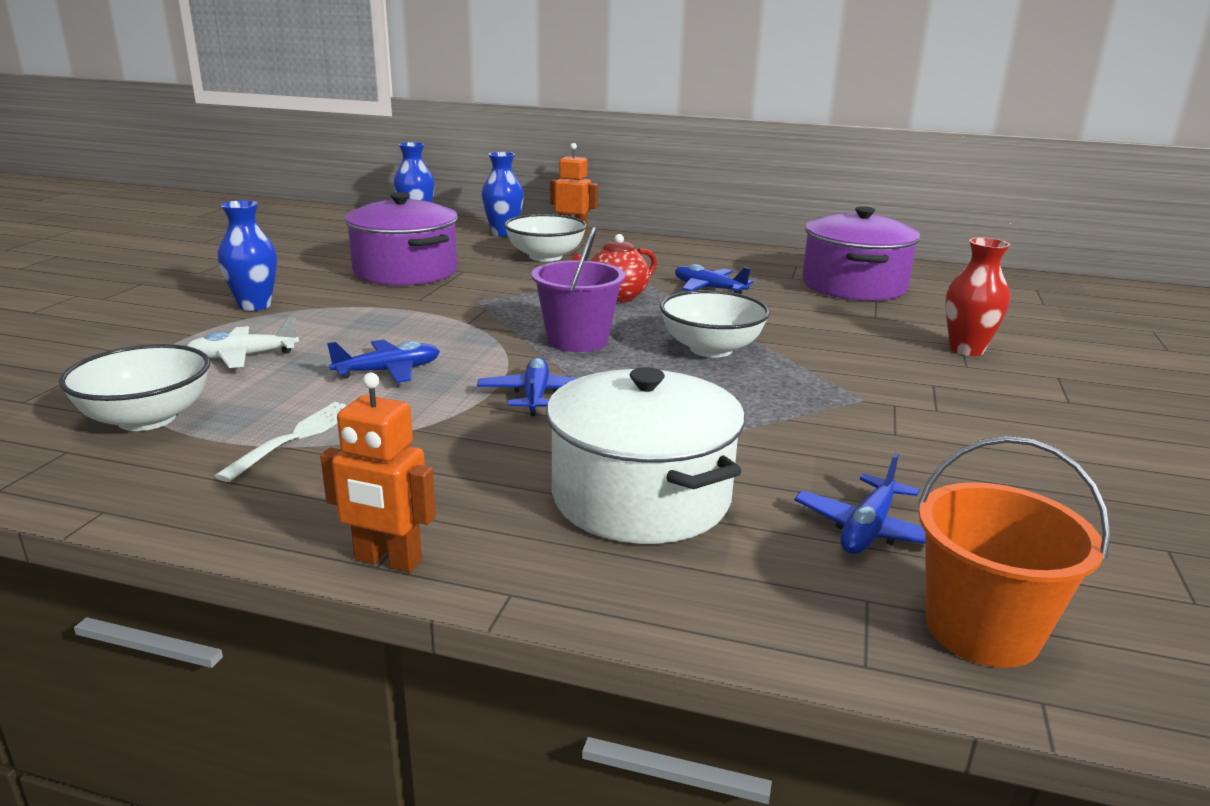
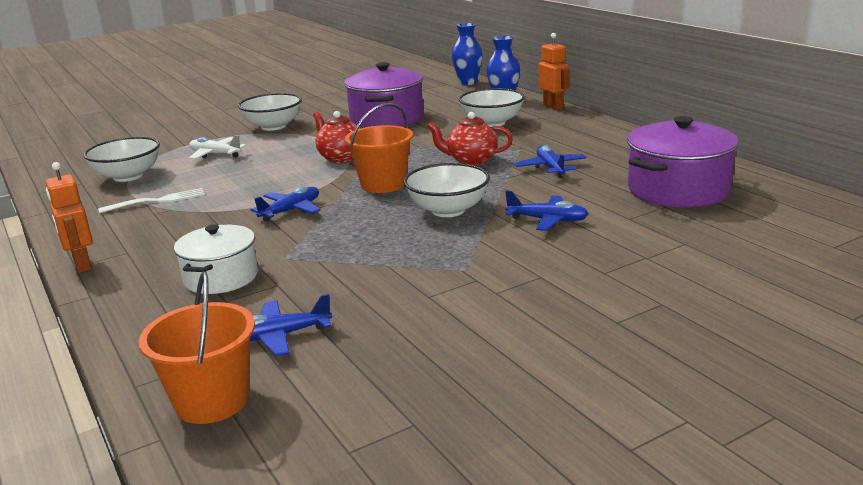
camera: 45 degrees right, 0 degrees up
blue vase [217,200,277,311] -> white bowl [238,93,302,131]
blue plane [327,340,440,383] -> blue plane moved to [505,191,589,231]
purple bucket [531,226,625,352] -> orange bucket [345,103,413,193]
white pot [546,367,745,544] -> white pot [174,225,258,294], size x0.64
red vase [945,238,1010,356] -> none
none -> red teapot [313,111,360,163]

